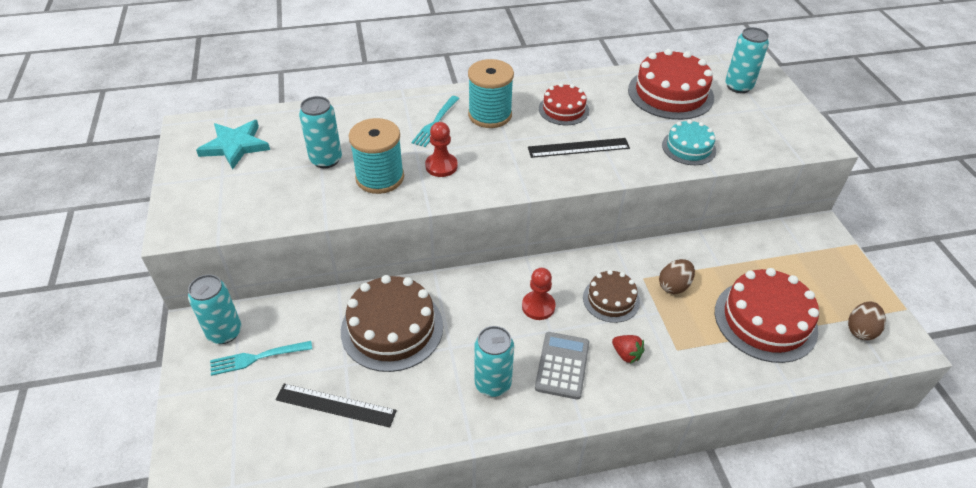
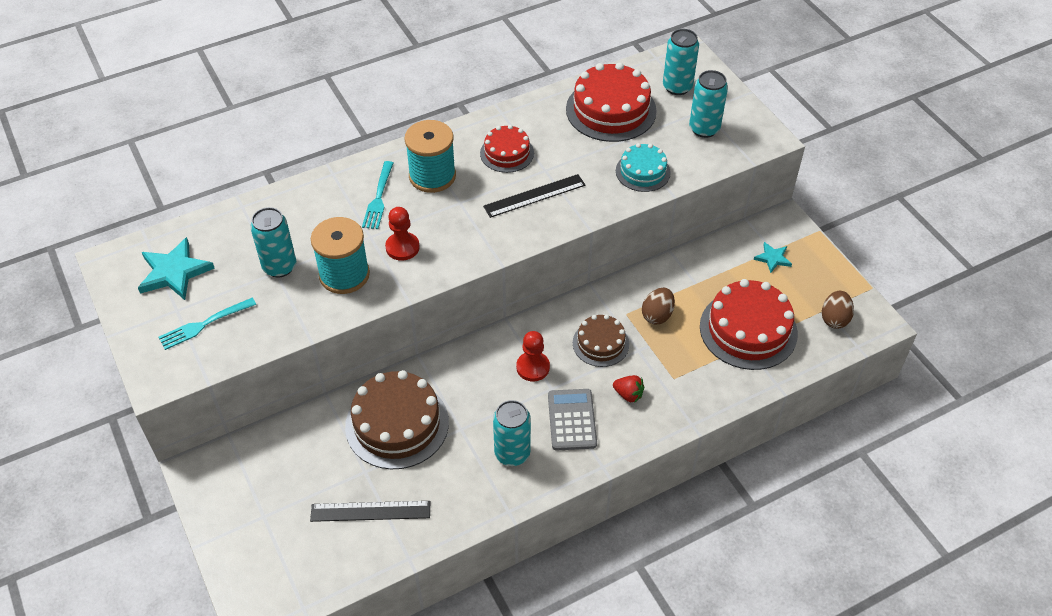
camera: 15 degrees left, 5 degrees up
turquoise can [188,274,242,344] -> turquoise can moved to [689,70,728,138]
turquoise fork [210,341,312,376] -> turquoise fork moved to [159,298,256,350]
none -> turquoise star [754,242,792,273]

